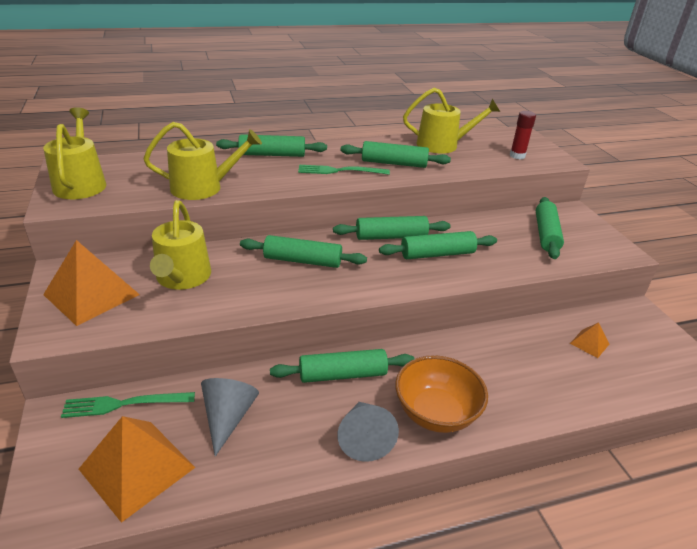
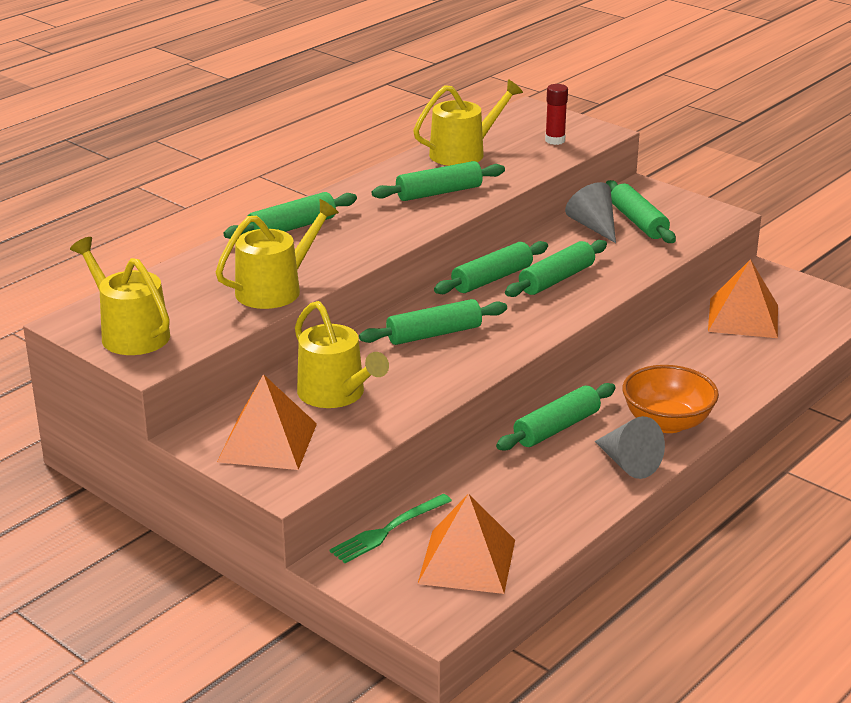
camera: 30 degrees left, 5 degrees down
grey cone [201,378,259,457] -> grey cone moved to [565,182,616,243]
green fork [298,165,390,175] -> none
orange pyramid [570,322,609,358] -> orange pyramid [708,259,778,338], size x2.10

